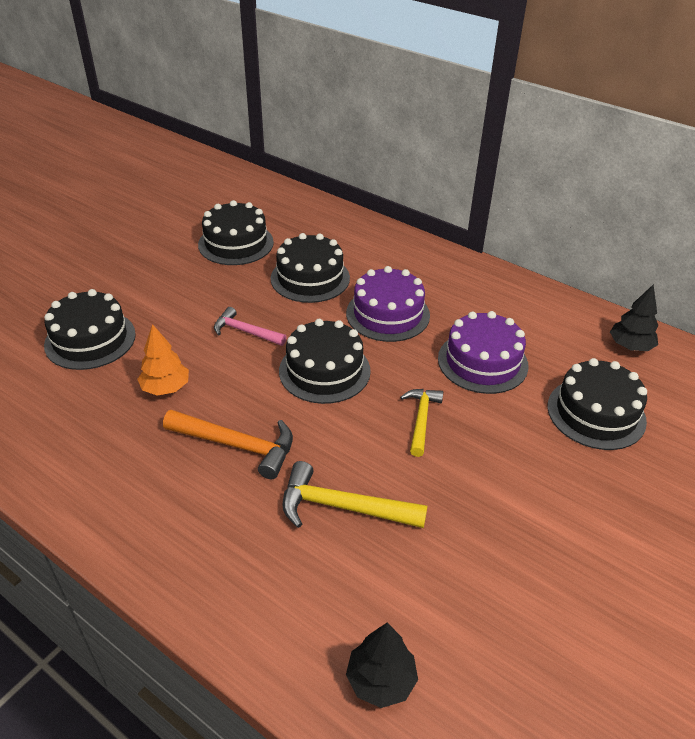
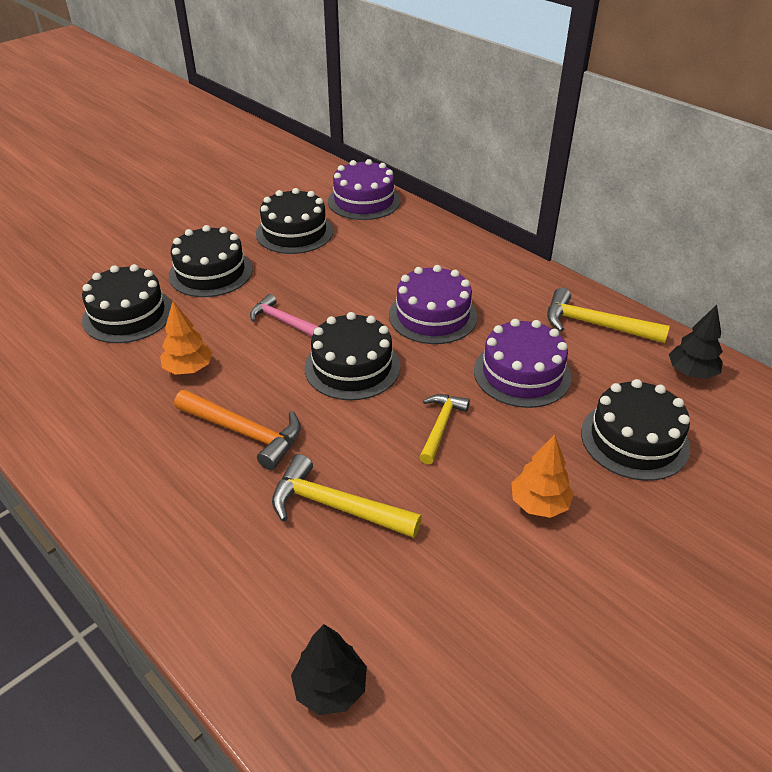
camera: 10 degrees right, 0 degrees up
black cake [271,233,350,303] -> black cake moved to [169,225,253,297]
none -> purple cake [328,159,400,220]
none -> orange tree [511,435,574,518]
none -> yellow hammer [547,288,670,343]

